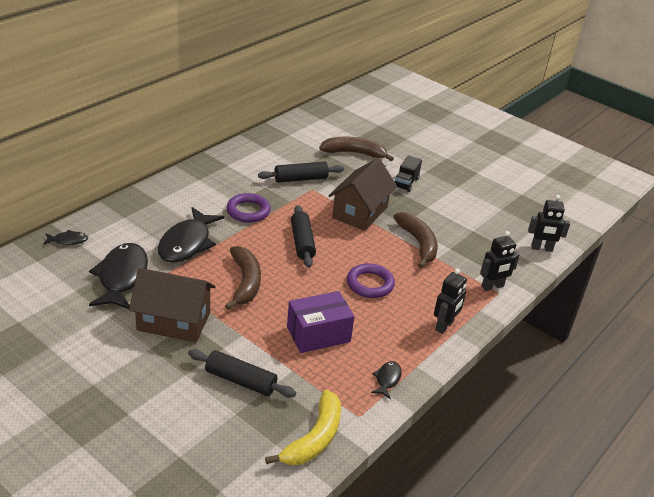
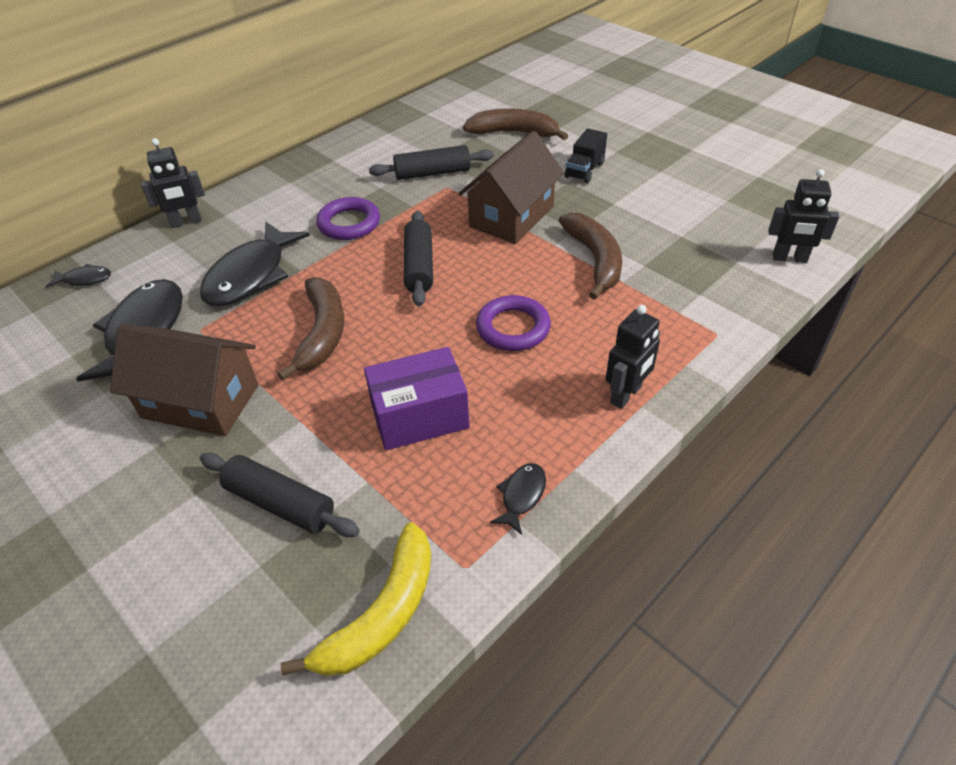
camera: 10 degrees right, 10 degrees up
black robot [480,231,520,291] -> black robot moved to [141,138,205,228]

